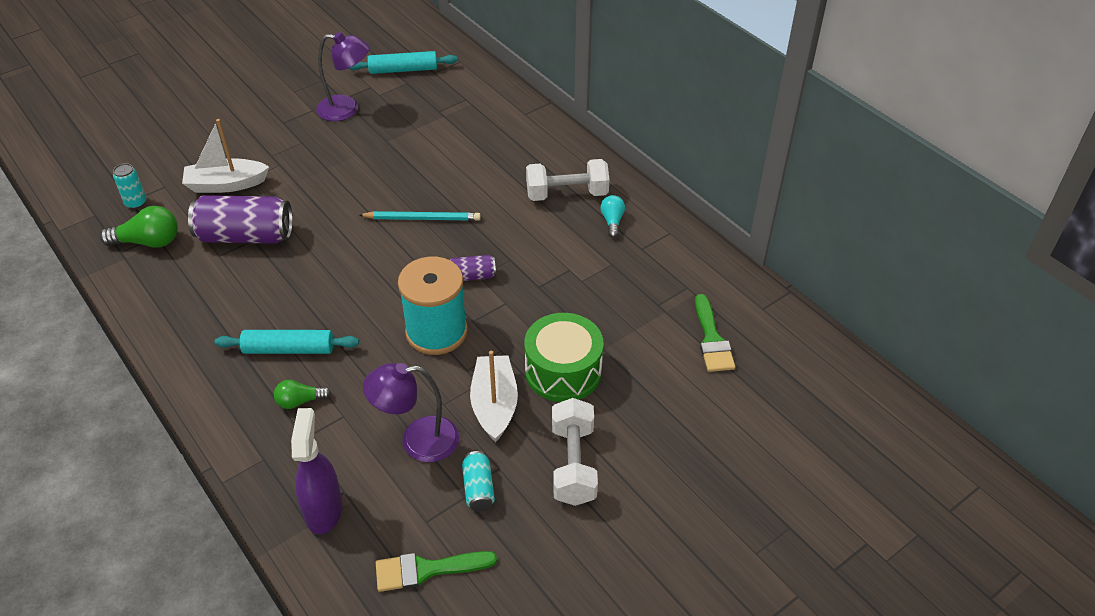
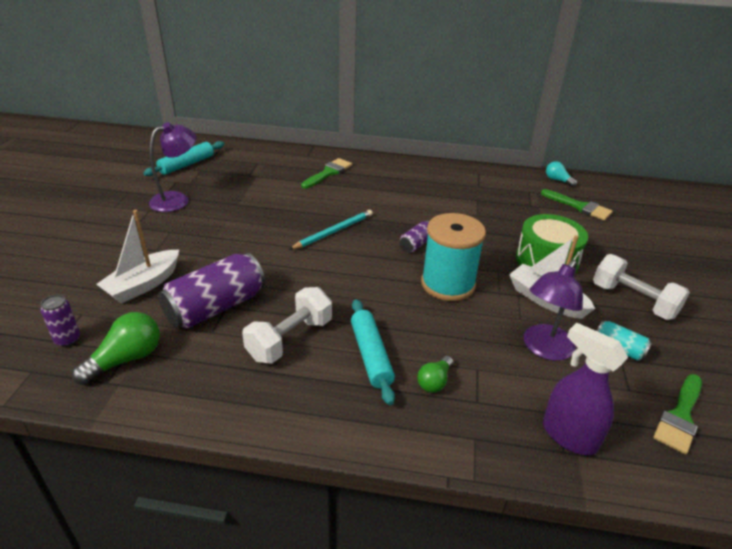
camera: 45 degrees left, 10 degrees down
turquoise can [113,163,146,209] -> purple can [40,295,80,347]
turquoise rolling pin [214,330,359,354] -> turquoise rolling pin turned 60 degrees counterclockwise [351,299,395,405]
white dumbbell [526,159,609,201] -> white dumbbell moved to [242,287,332,364]
turquoise light bulb [600,195,625,238] -> turquoise light bulb moved to [546,161,577,187]
none -> green brush [301,158,352,189]

